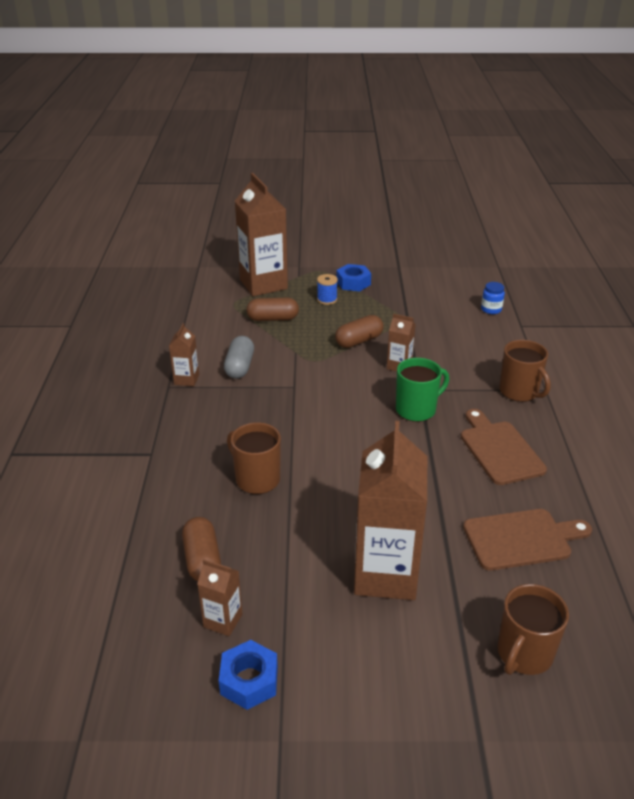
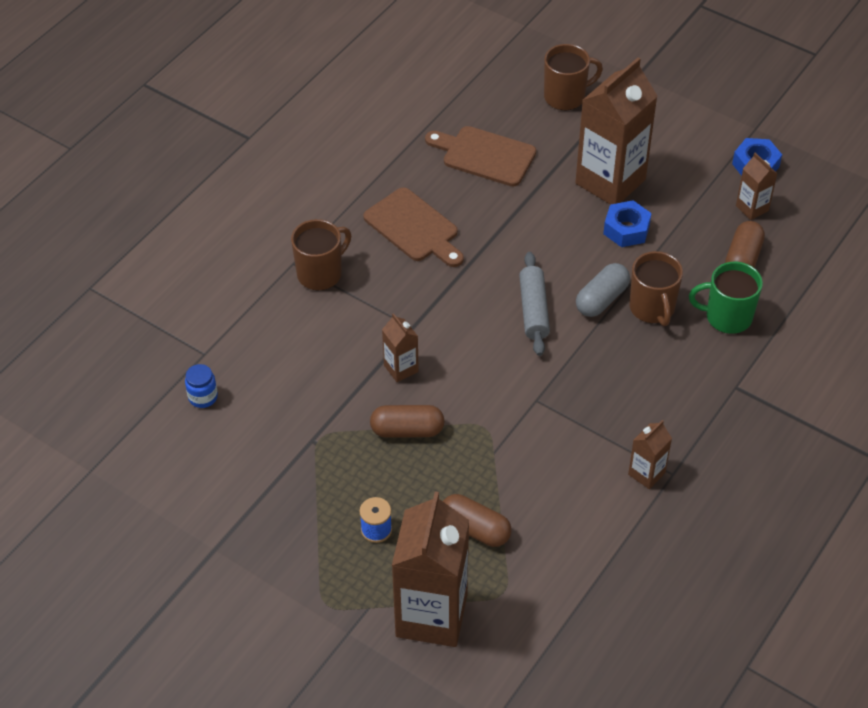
camera: 145 degrees left, 15 degrees up
grey capsule [224,336,254,379] -> grey capsule moved to [576,263,630,317]
blue nut [336,264,371,291] -> blue nut moved to [603,200,652,247]
green mug [396,358,449,422] -> green mug moved to [689,262,763,334]
brown cutting board [461,409,547,485] -> brown cutting board turned 60 degrees counterclockwise [363,187,464,267]
brown mug [499,340,551,402] -> brown mug turned 45 degrees clockwise [291,219,351,290]
none -> grey rolling pin [519,252,550,356]

